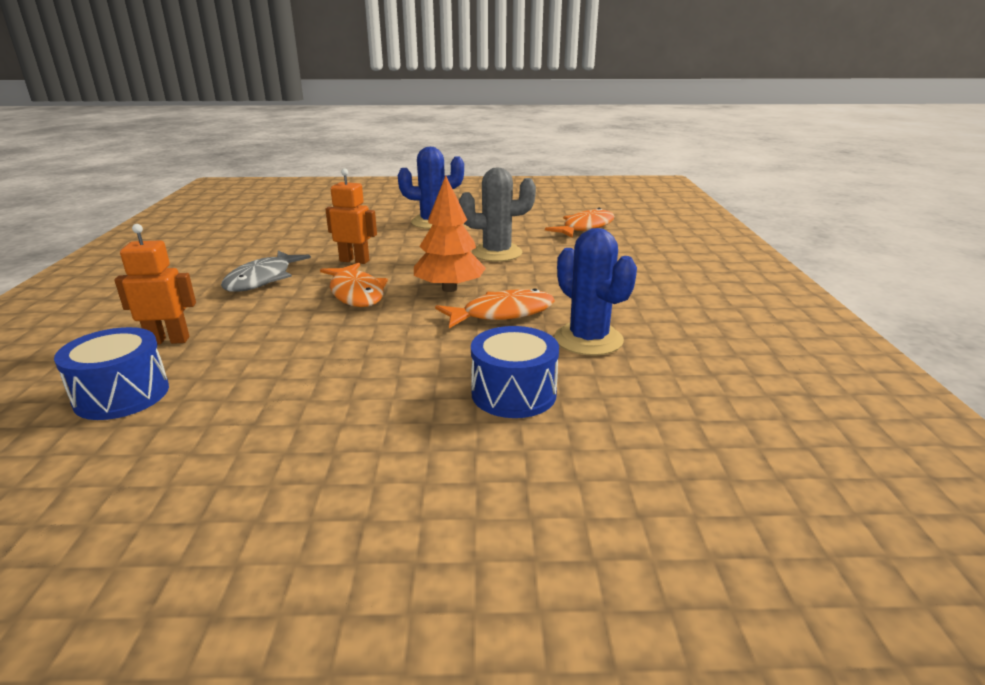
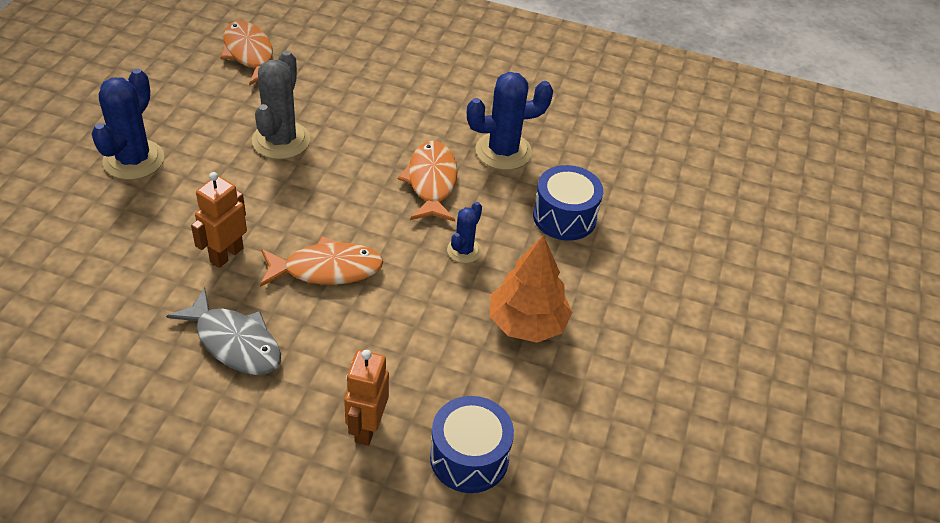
camera: 75 degrees left, 20 degrees up
orange tree [414,176,486,292] -> orange tree moved to [490,235,572,343]
none -> blue cactus [447,202,482,263]

